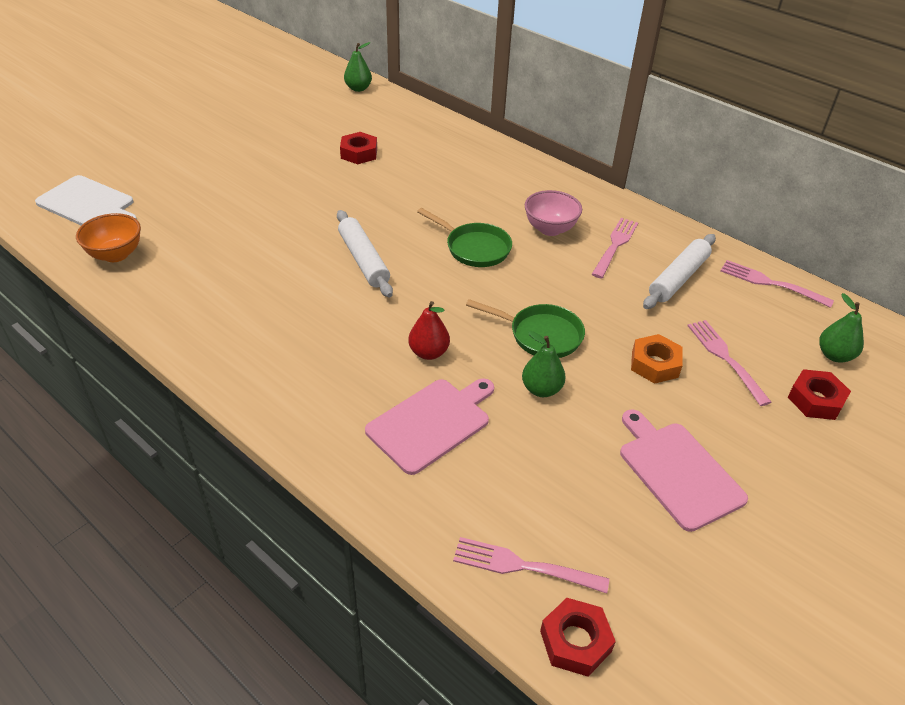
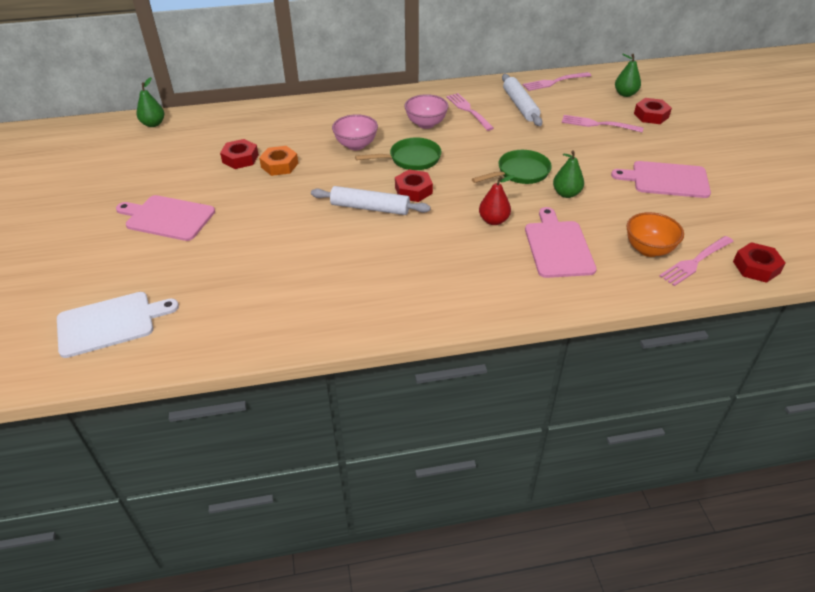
camera: 50 degrees left, 0 degrees up
orange bowl [76,213,141,262] -> orange bowl moved to [627,212,684,257]
orange nut [631,334,683,384] -> orange nut moved to [259,146,298,176]
none -> pink cutting board [116,195,215,241]
none -> pink bowl [332,114,378,150]
none -> red nut [395,170,433,202]

